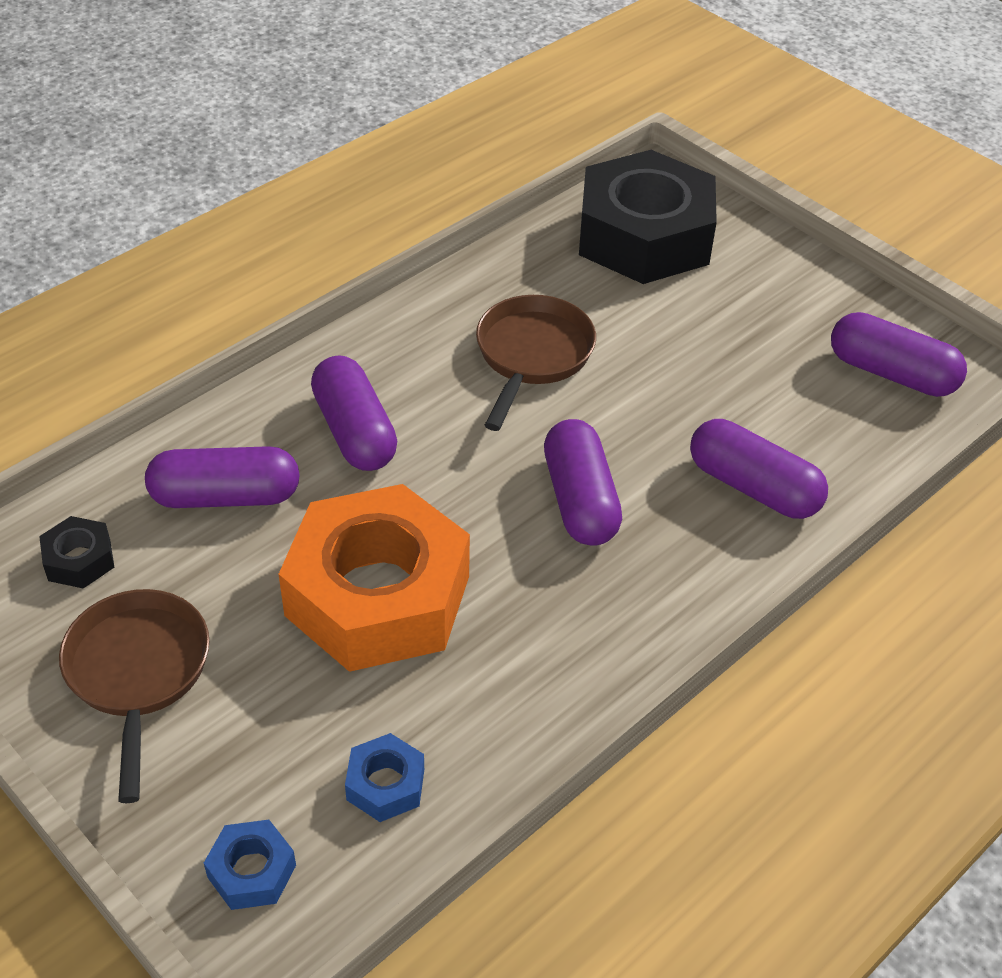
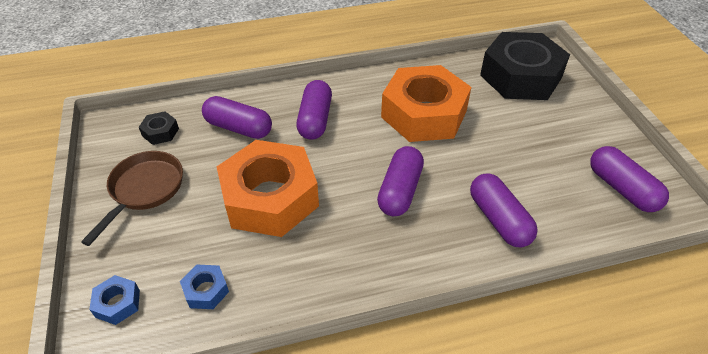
camera: 30 degrees right, 0 degrees up
brown pan [476,295,596,431] -> orange nut [381,65,471,142]

